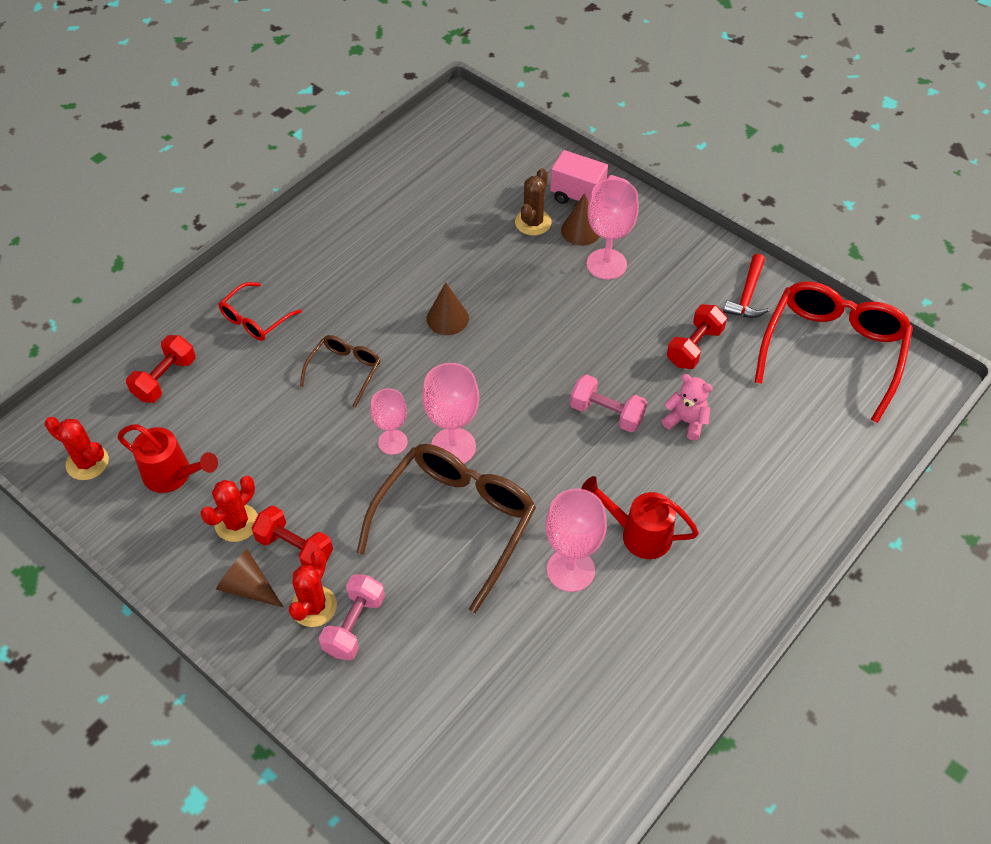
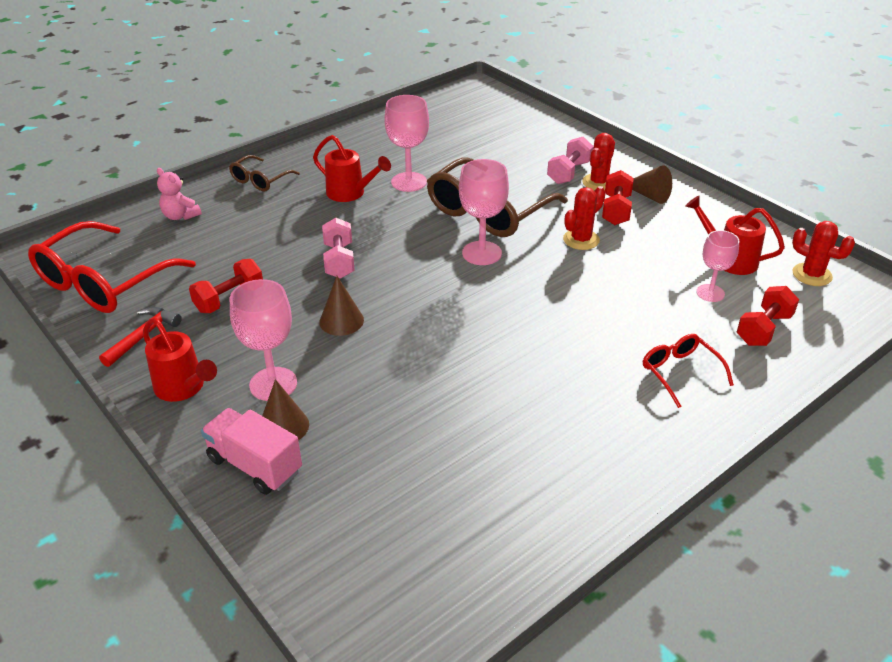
camera: 170 degrees left, 15 degrees down
red cactus [200,476,258,542] -> red cactus moved to [563,186,606,250]
red glasses [219,282,302,341] -> red glasses turned 75 degrees counterclockwise [643,334,734,408]
red dumbbell [252,505,333,566] -> red dumbbell turned 60 degrees clockwise [602,170,633,225]
brown glasses [300,335,381,408] -> brown glasses moved to [229,155,300,192]
pink goblet [370,388,408,455] -> pink goblet moved to [696,230,739,302]
brown cone [426,282,469,335] -> brown cone moved to [319,276,364,336]
brown cactus [515,168,552,236] -> none
pink dumbbell [570,374,647,433] -> pink dumbbell turned 45 degrees clockwise [322,218,355,279]
pink teddy bear [662,374,713,441] -> pink teddy bear moved to [157,168,202,220]
none -> red watering can [143,318,217,402]

